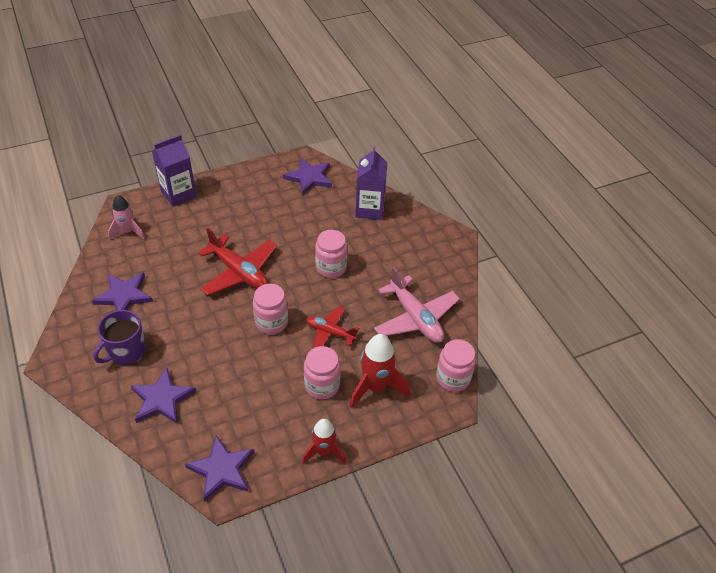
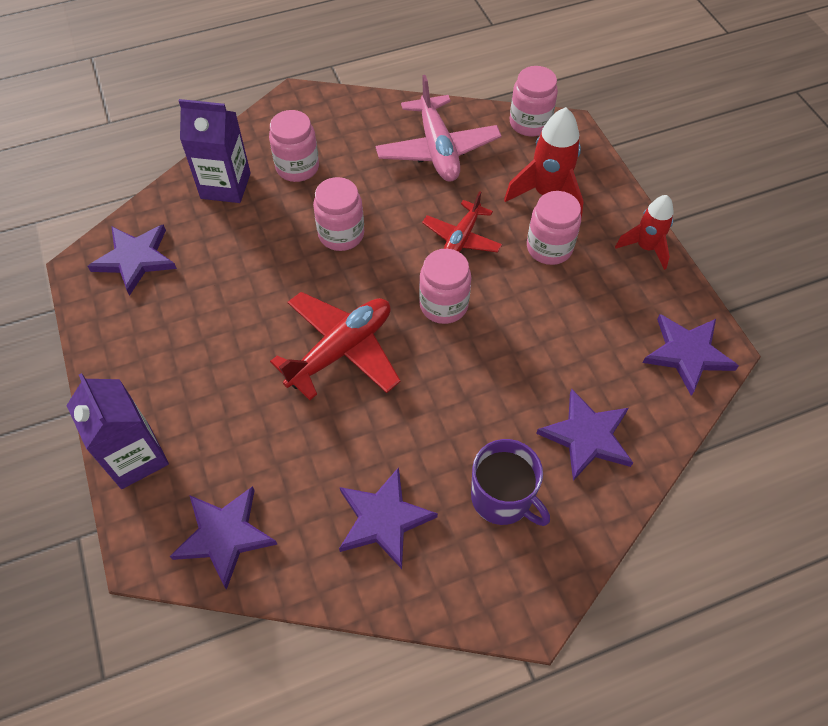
camera: 85 degrees left, 10 degrees up
pink rocket [108,195,145,240] -> purple star [170,486,277,590]
pink plane [374,267,460,343] -> pink plane turned 105 degrees clockwise [376,75,501,182]
none -> pink jar [269,110,319,182]

